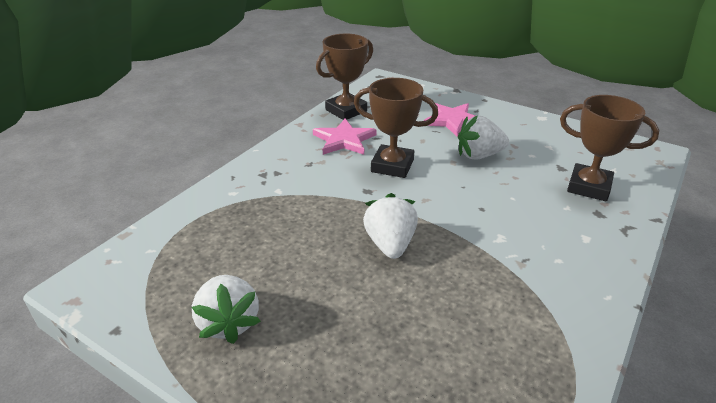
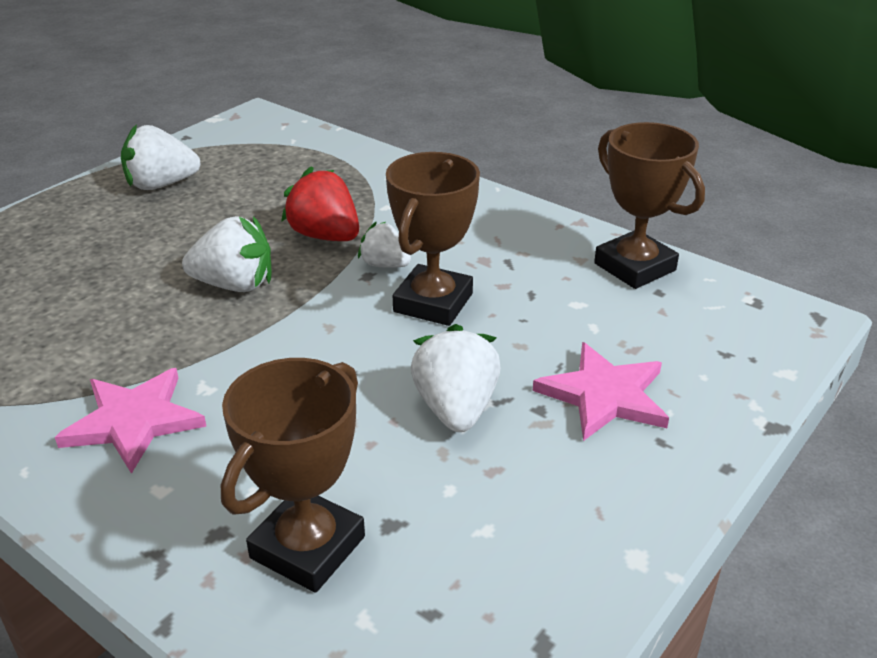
camera: 95 degrees right, 0 degrees up
pink star [313,119,377,155] -> pink star moved to [55,368,207,474]
none -> red strawberry [281,166,359,241]
none -> white strawberry [358,222,411,268]

